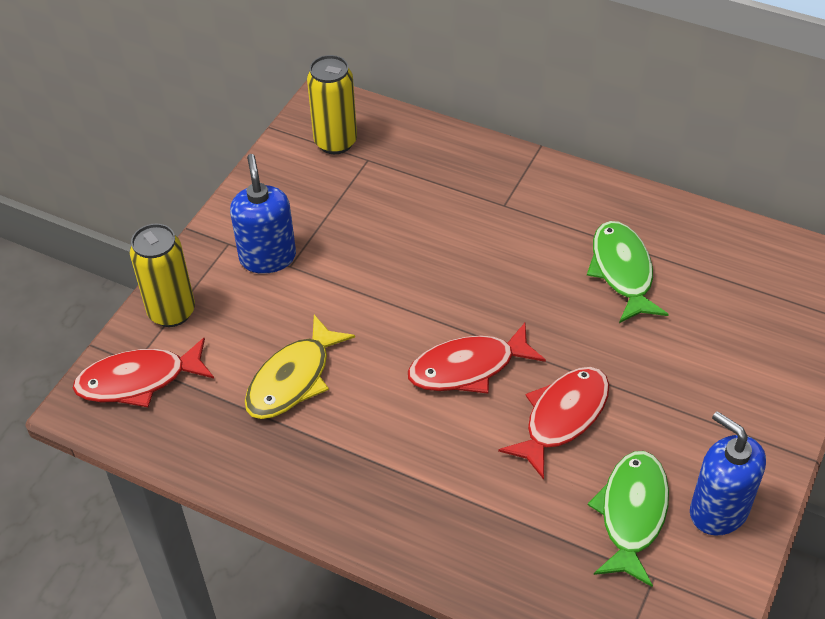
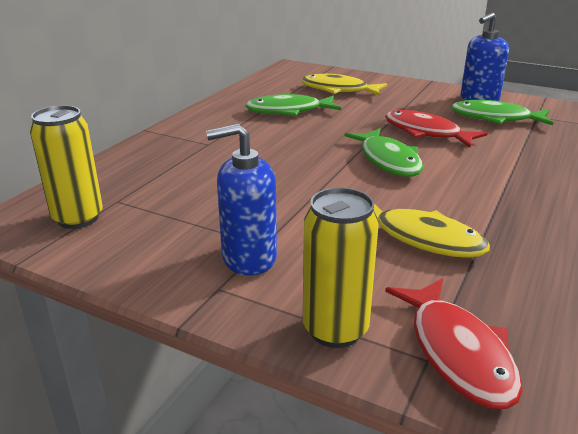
camera: 90 degrees left, 20 degrees down
red fish [408,323,546,393] -> green fish [345,128,423,177]
none -> yellow fish [301,74,387,96]

